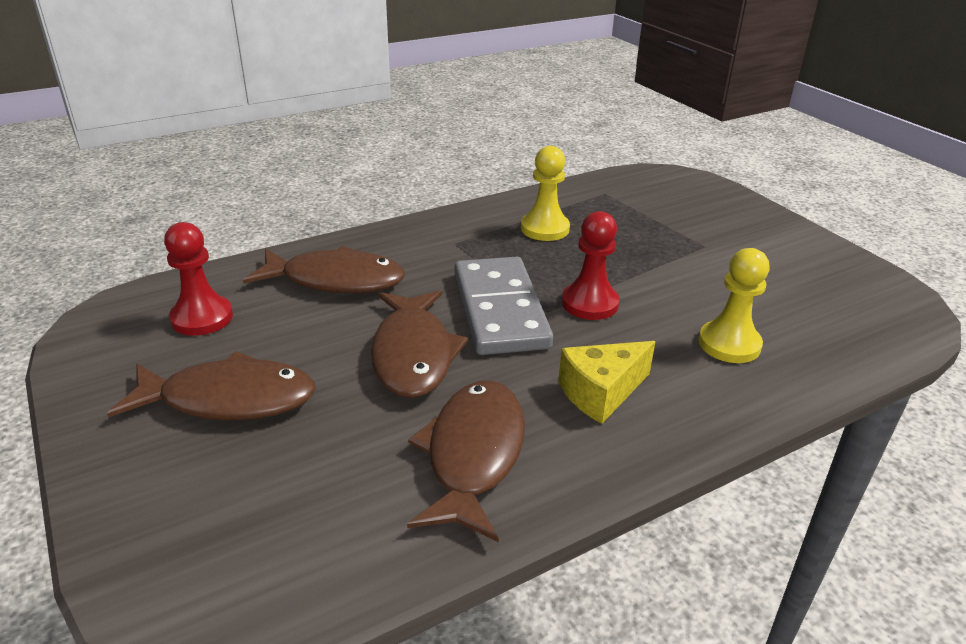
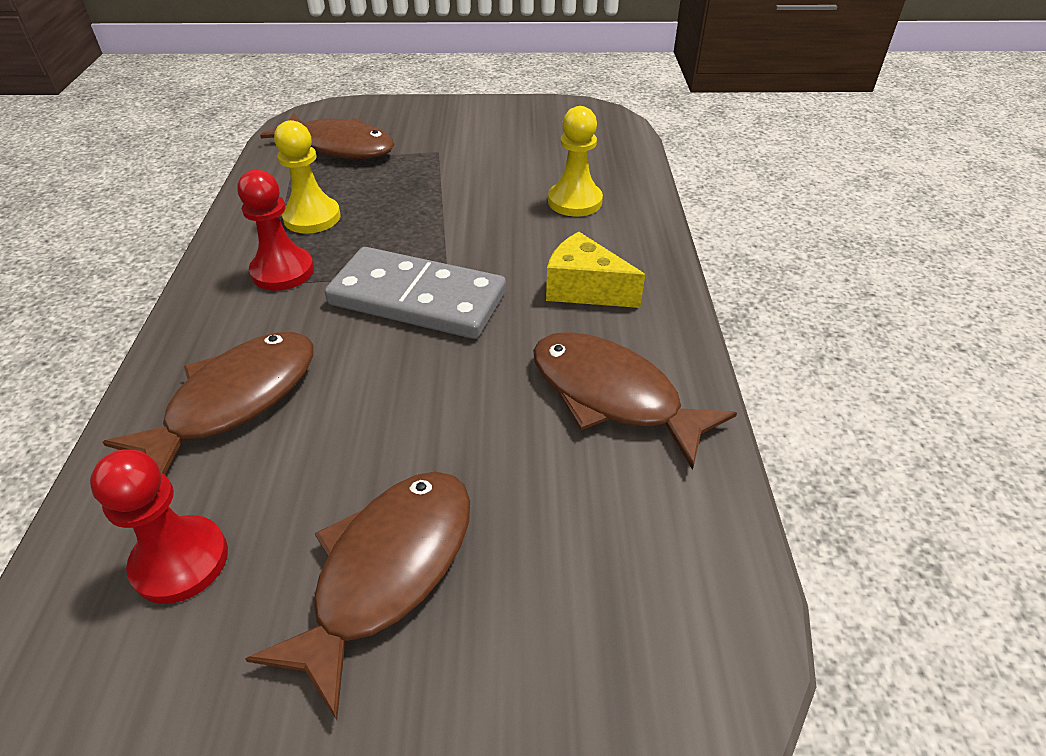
camera: 60 degrees left, 10 degrees up
brown fish [371,290,468,398] -> brown fish moved to [260,113,394,159]
yellow cheese [558,341,656,424] -> yellow cheese turned 120 degrees clockwise [546,232,645,308]
red pawn [562,211,619,320] -> red pawn moved to [237,170,314,291]

